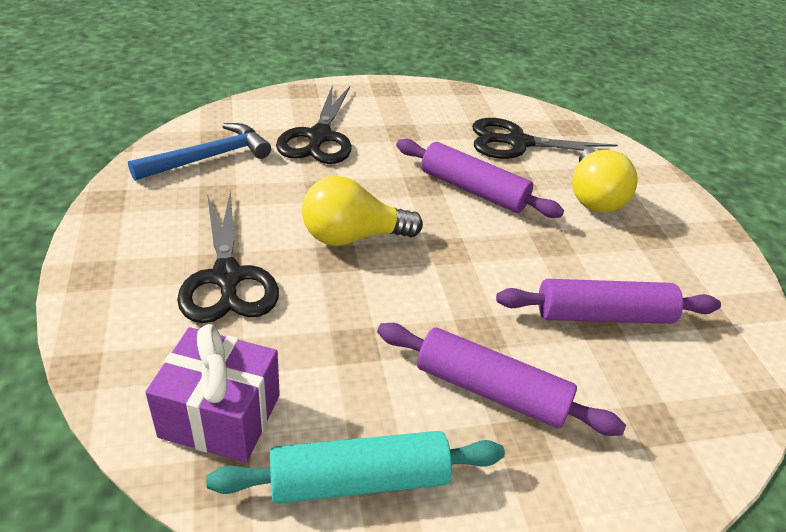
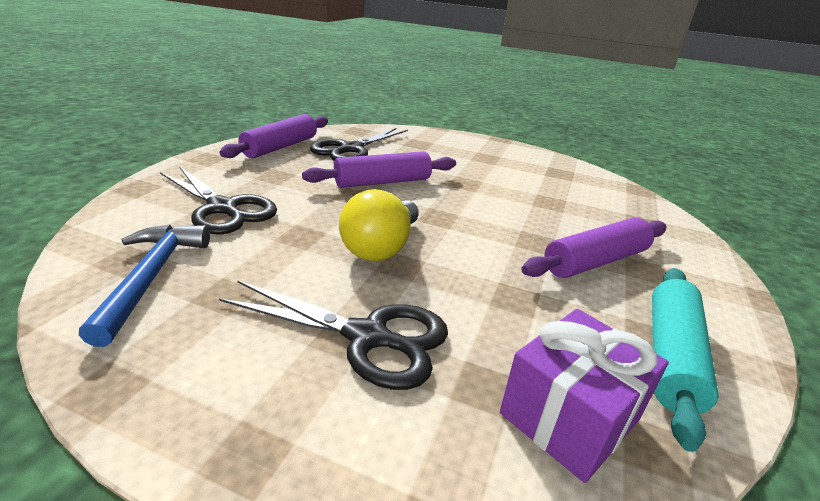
camera: 55 degrees left, 10 degrees down
purple rolling pin [496,279,721,324] -> purple rolling pin moved to [219,114,328,158]
yellow light bulb [572,147,638,213] -> none

